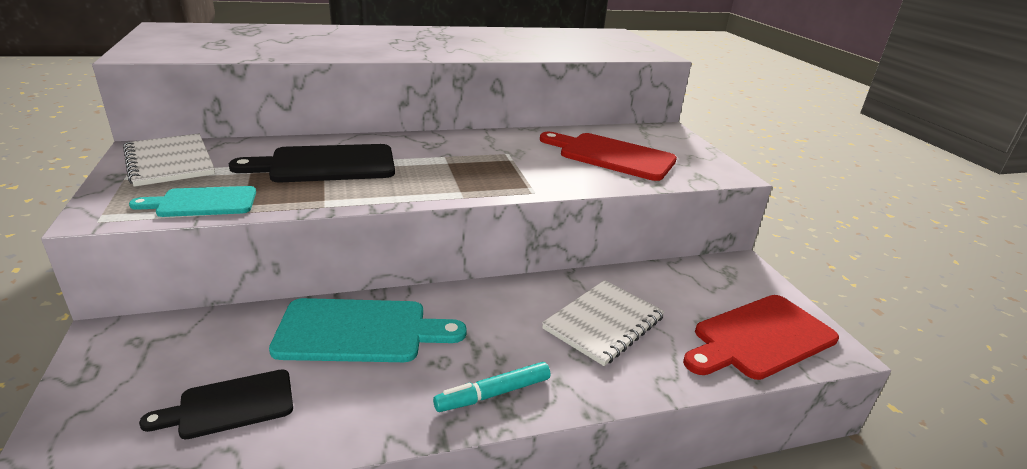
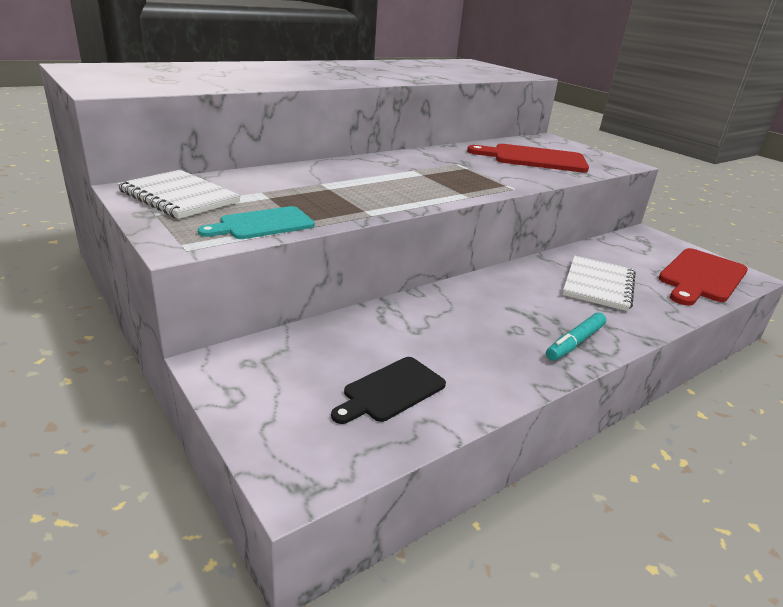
camera: 20 degrees left, 0 degrees up
black cutting board [229,144,395,182] -> none
turquoise cutting board [269,298,467,362] -> none

